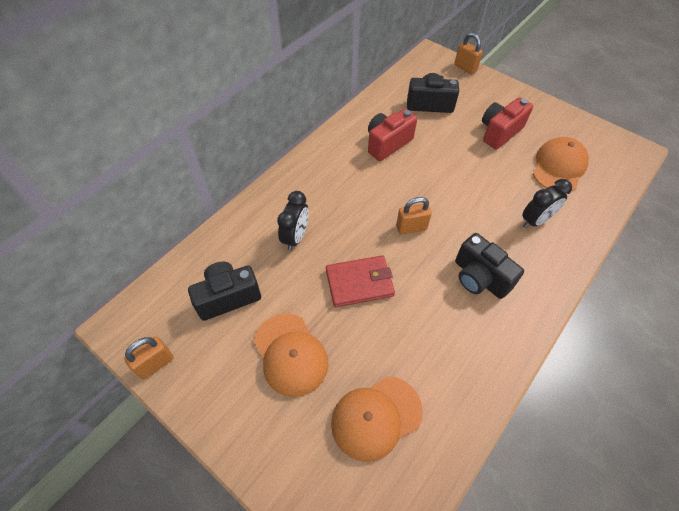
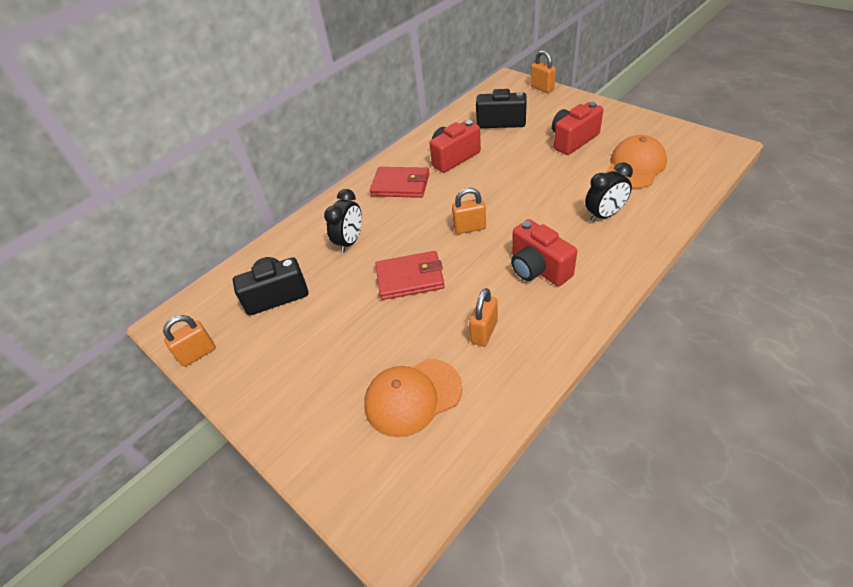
camera: 10 degrees right, 10 degrees down
orange cap [254,313,329,397] -> none
black camera [455,233,524,299] -> red camera [511,219,577,286]
none -> red wallet [370,167,429,198]
none -> orange padlock [469,288,498,347]

